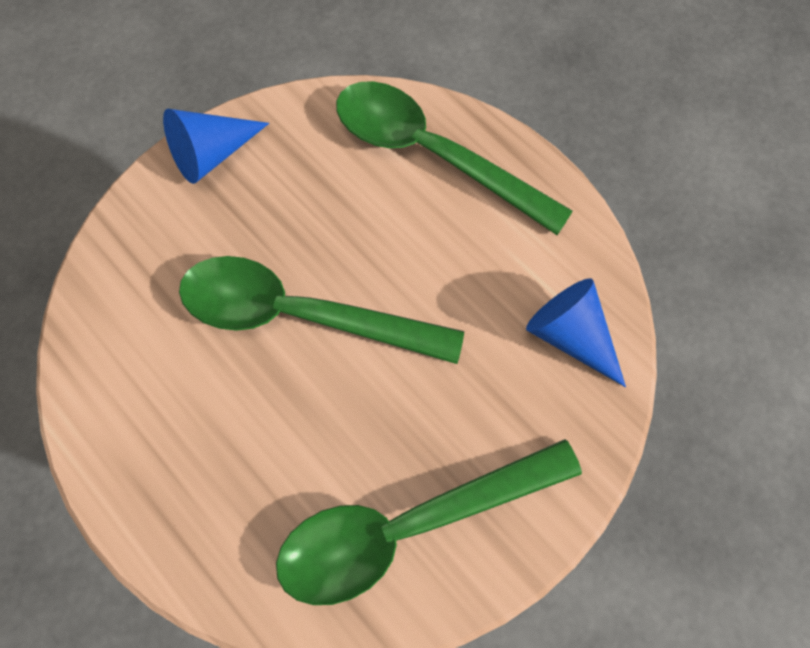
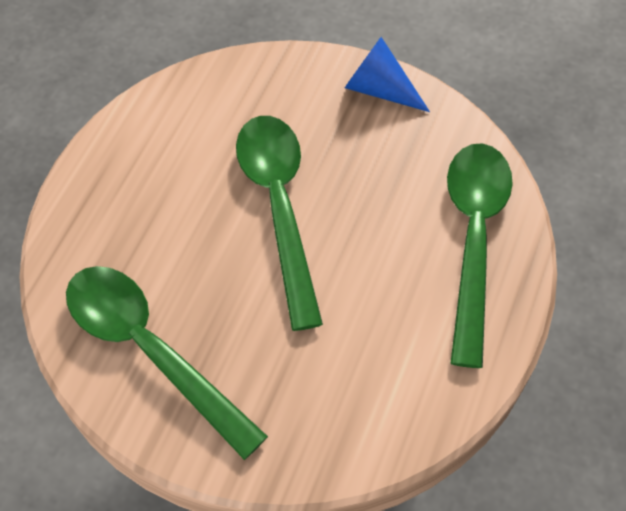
camera: 65 degrees right, 10 degrees down
blue cone [526,278,626,387] -> none

